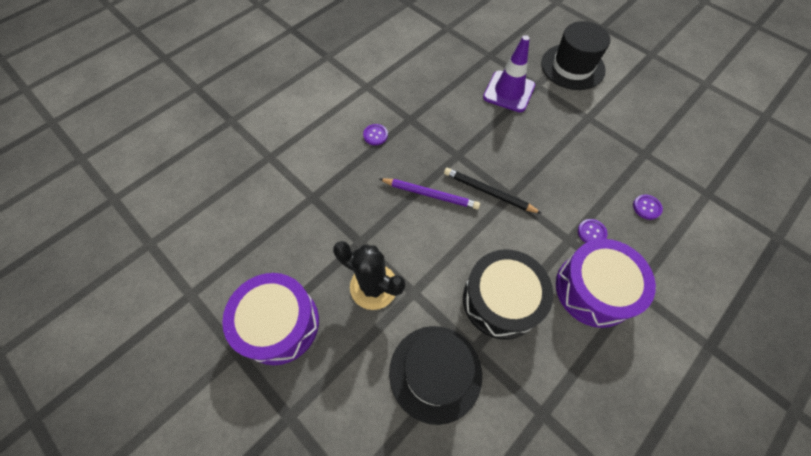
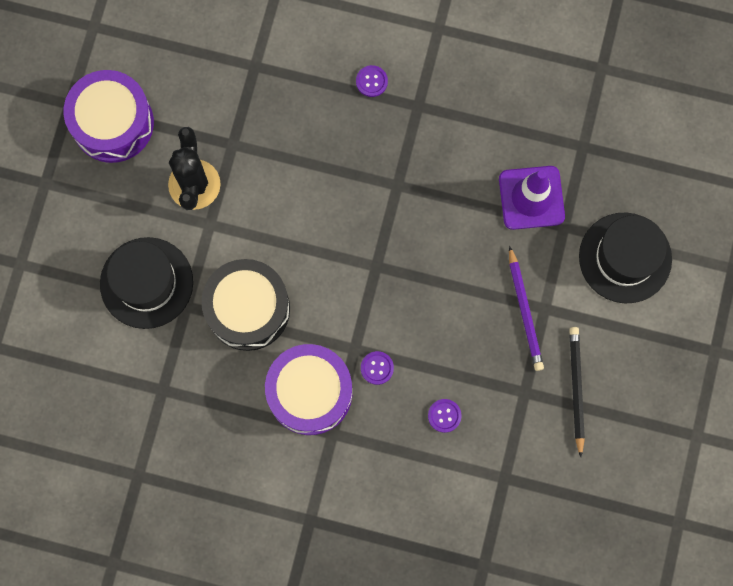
camera: 60 degrees right, 15 degrees up
purple pencil [379,178,480,209] -> purple pencil moved to [509,246,544,371]
black pencil [444,168,542,214] -> black pencil moved to [569,327,585,457]

